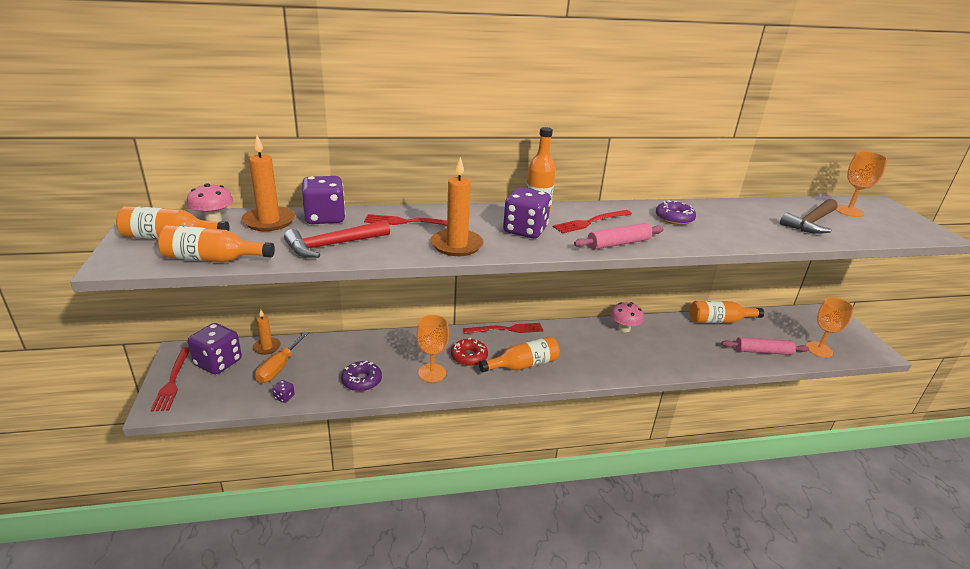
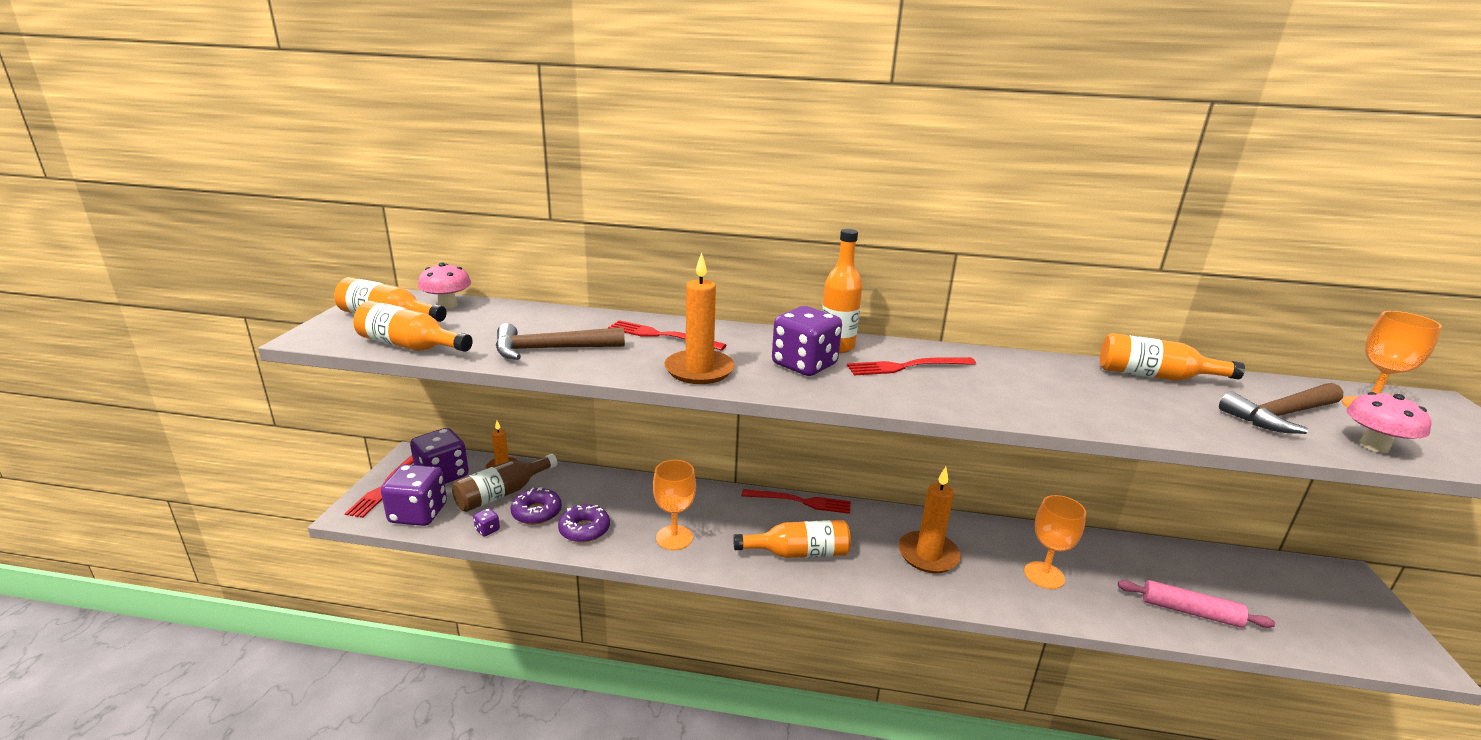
camera: 20 degrees right, 5 degrees down
orange candle [241,135,295,231] -> orange candle moved to [898,467,961,573]
orange screwdriver [255,331,309,383] -> brown bottle [452,454,558,512]
red hammer [284,220,390,258] -> brown hammer [496,323,625,360]
purple dice [302,176,346,224] -> purple dice moved to [381,464,447,526]
red donut [451,337,488,366] -> none
pink rolling pin [574,223,664,250] -> none
pink mushroom [610,302,644,332] -> pink mushroom moved to [1346,392,1431,453]
purple donut [656,200,696,225] -> purple donut moved to [511,487,562,525]
orange bottle [690,301,764,323] -> orange bottle moved to [1100,333,1245,381]
orange goblet [806,297,854,358] -> orange goblet moved to [1024,495,1086,589]

